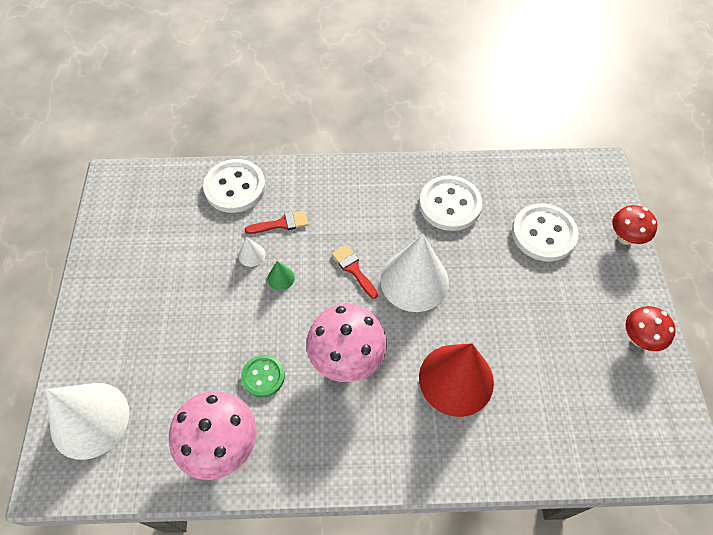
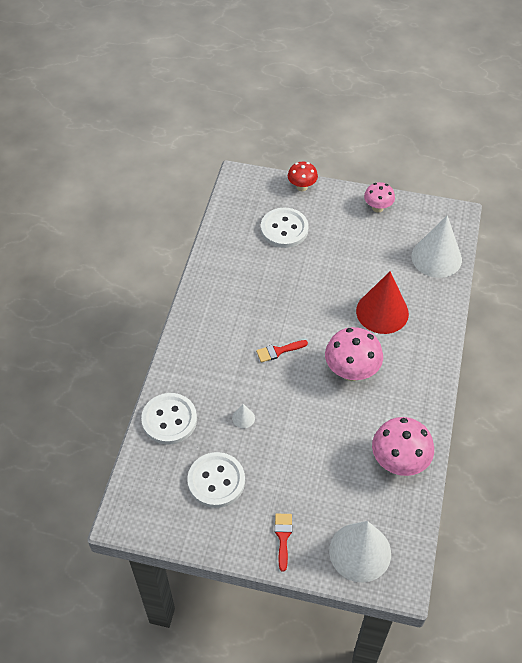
camera: 75 degrees left, 5 degrees down
green button [241,355,285,398] -> none
red brush [245,210,308,234] -> red brush moved to [275,514,292,571]
green cone [267,261,295,290] -> none
white cone [380,234,449,312] -> white cone moved to [411,215,462,278]
white button [419,175,482,231] -> white button moved to [187,452,245,508]
red mushroom [626,306,676,351] -> pink mushroom [364,182,395,213]

